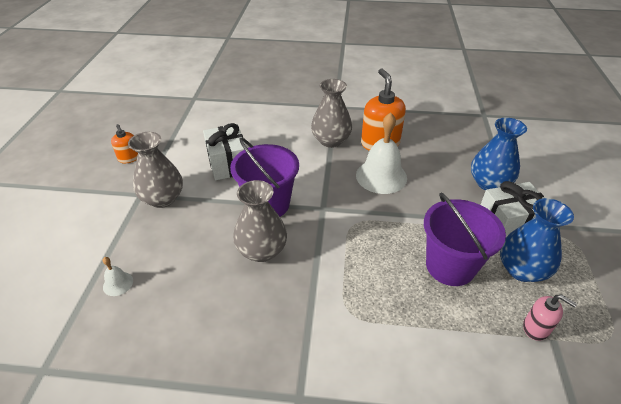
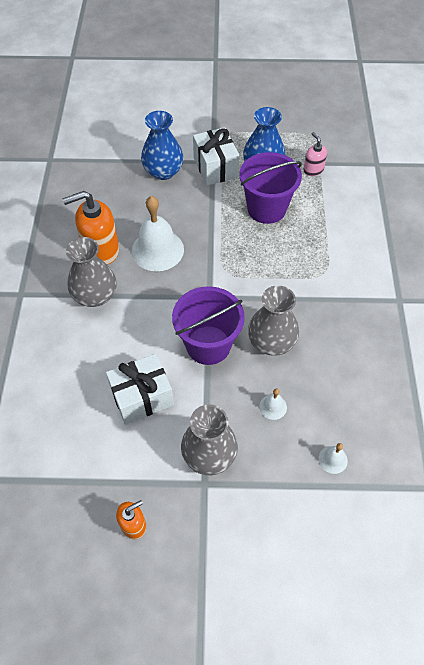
camera: 95 degrees left, 15 degrees up
pink soap dispenser [523,294,577,341] -> pink soap dispenser turned 60 degrees counterclockwise [303,132,327,176]
none -> white bell [259,388,287,420]

